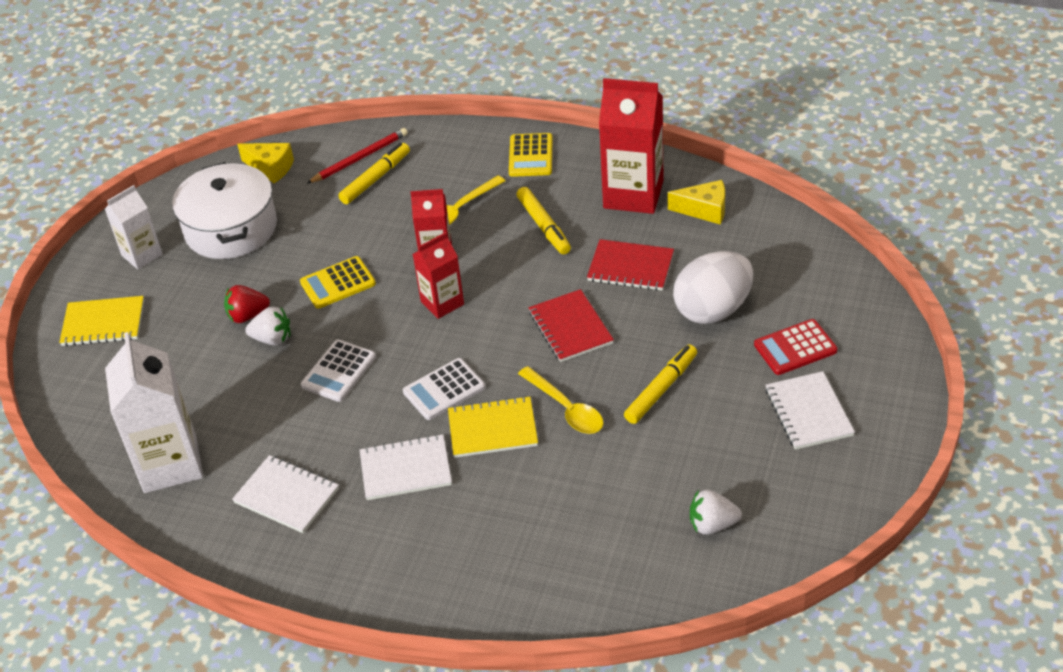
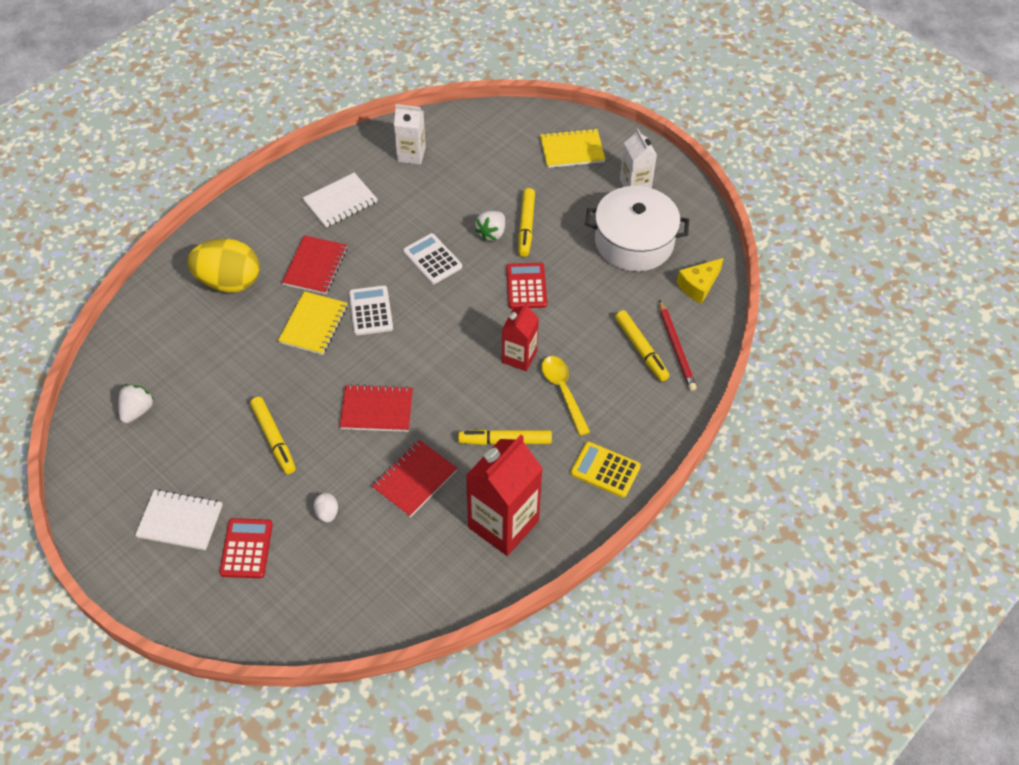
camera: 110 degrees right, 10 degrees up
yellow notebook [59,296,144,346] -> yellow notebook turned 60 degrees clockwise [540,128,605,168]
white carton [105,332,203,493] -> white carton [394,104,426,165], size x0.58
red strawberry [224,285,270,323] -> yellow marker [518,188,535,257]
yellow calculator [300,256,376,309] -> red calculator [506,263,547,309]
white notebook [360,434,452,500] -> red notebook [282,235,347,294]
red carton [413,232,464,319] -> none
yellow spoon [518,366,603,434] -> none
yellow cheese [668,180,725,225] -> none
white egg [673,251,754,324] -> white egg [314,493,338,523], size x0.40
none -> yellow egg [187,239,260,293]

